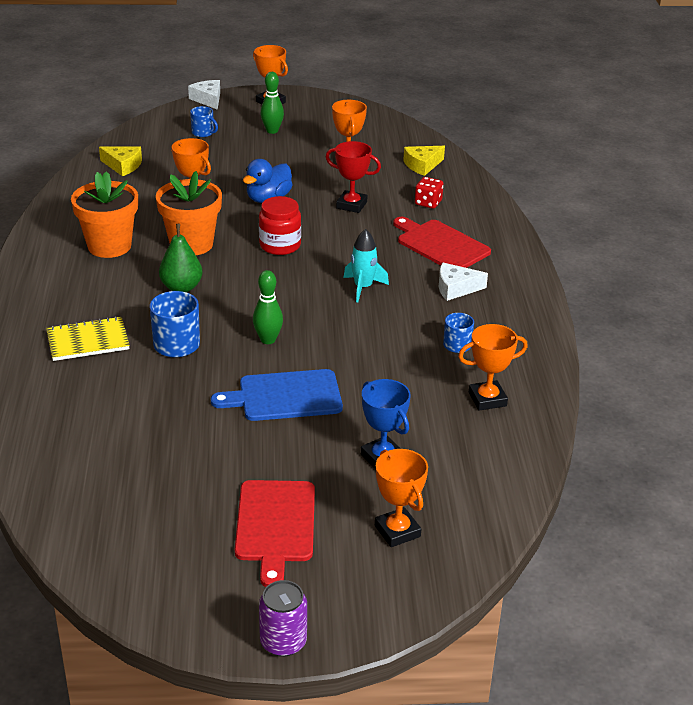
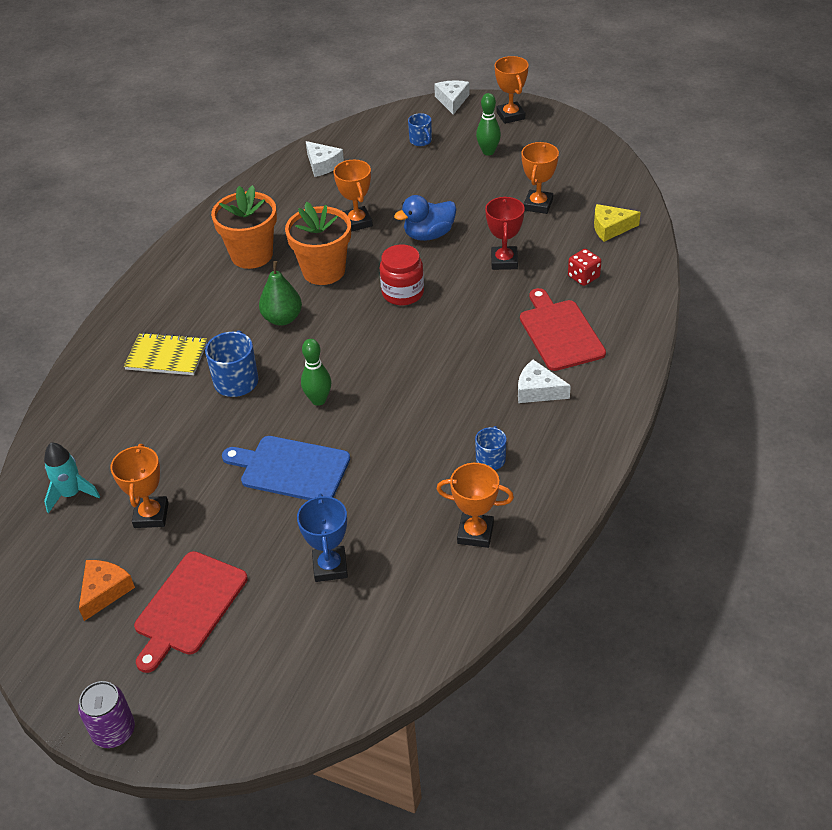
camera: 30 degrees right, 10 degrees up
yellow cheese [99,146,142,176] -> white cheese [306,141,344,177]
red trophy [326,141,381,213] -> red trophy turned 45 degrees clockwise [485,196,525,270]
turquoise rocket [343,229,389,302] -> turquoise rocket moved to [44,443,100,513]
orange trophy [375,449,428,547] -> orange trophy moved to [110,444,169,528]
none -> orange cheese [79,560,135,621]

